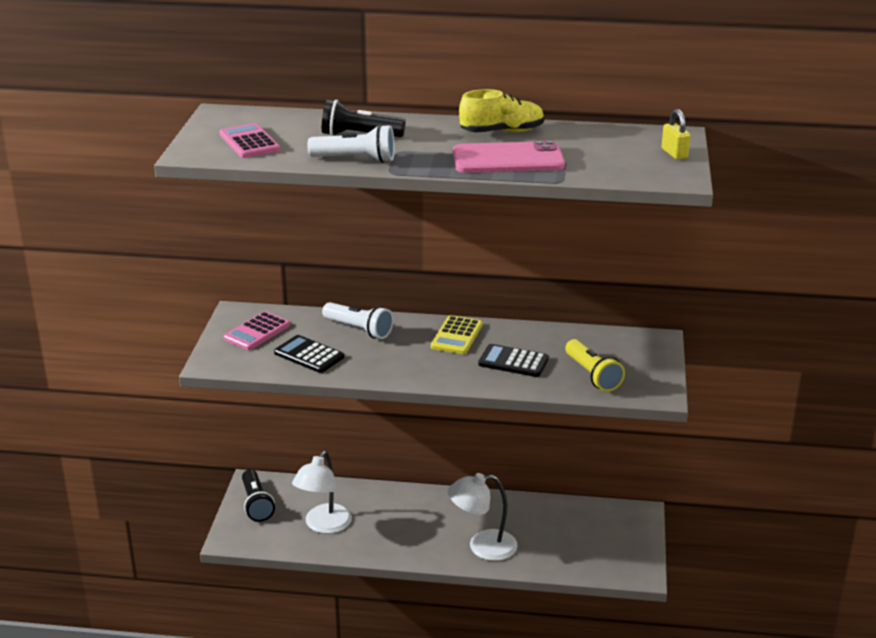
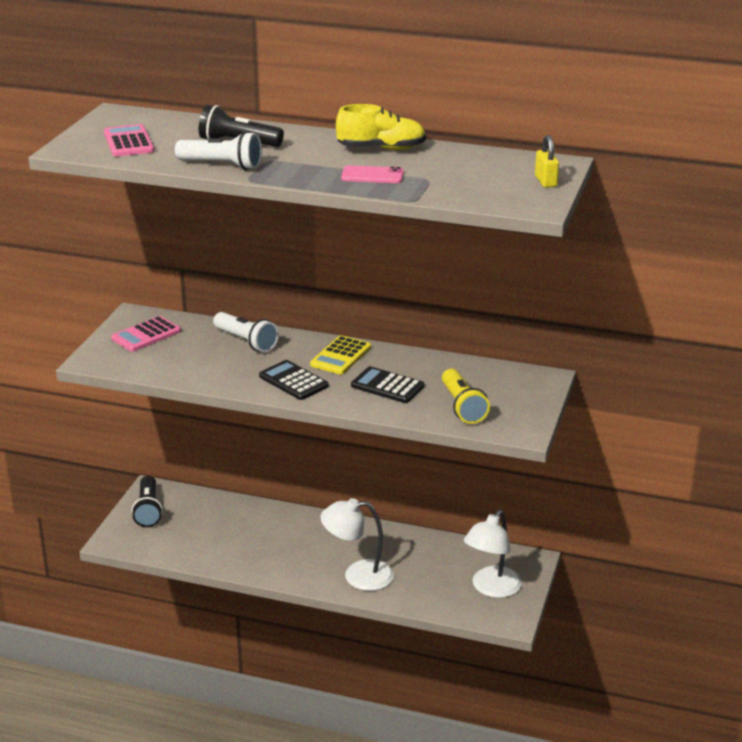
camera: 10 degrees right, 0 degrees up
black calculator [274,335,344,373] -> black calculator moved to [259,360,329,400]
white lamp [292,451,352,534] -> white lamp moved to [464,510,522,598]
pink phone [453,140,565,173] -> pink phone [341,165,404,183], size x0.55

